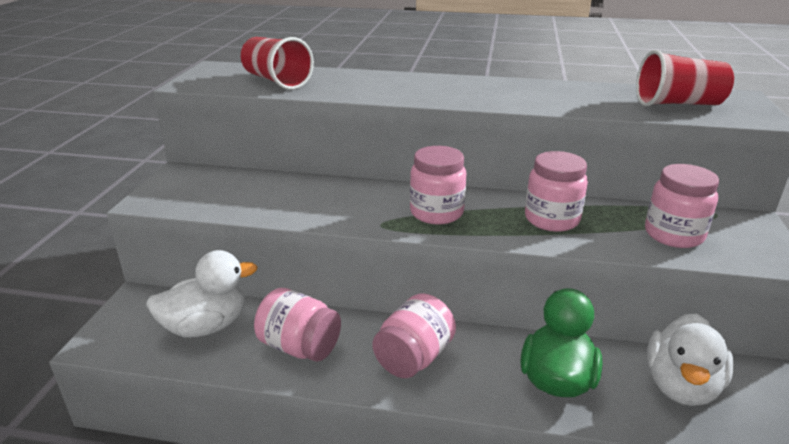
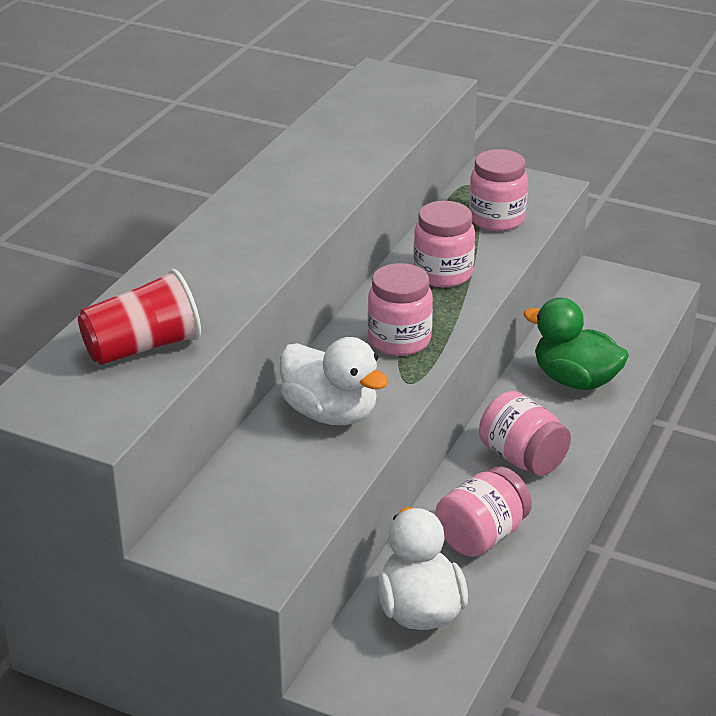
camera: 75 degrees left, 5 degrees up
red cup [636,50,734,106] -> none
white duck [647,313,734,406] -> white duck moved to [280,337,389,425]

